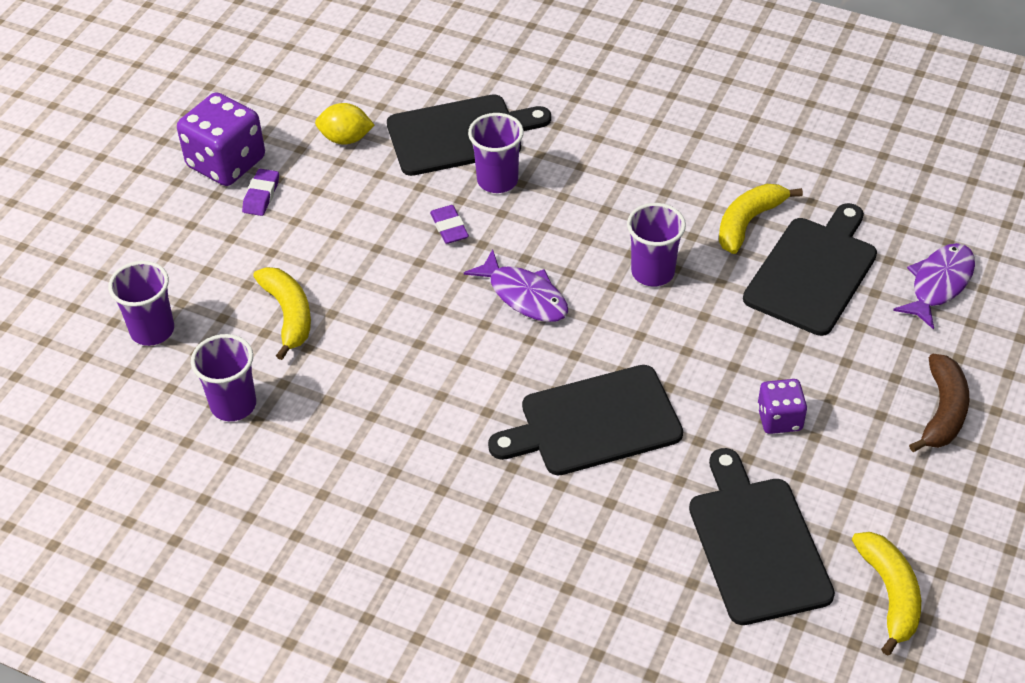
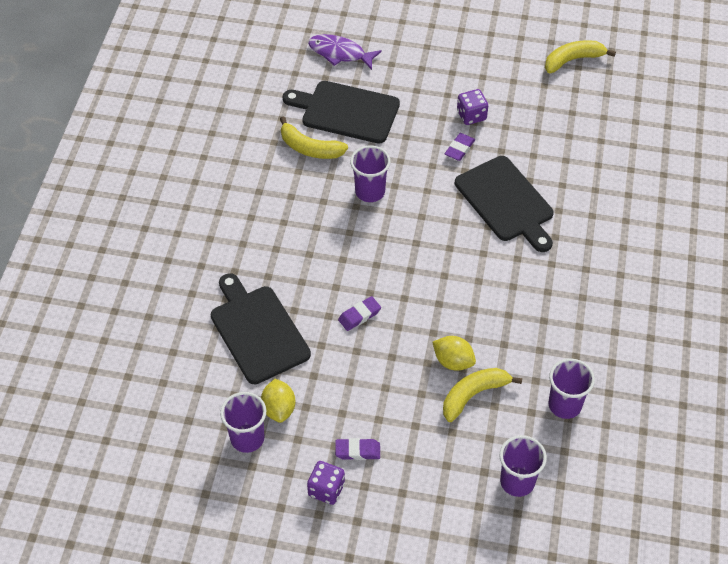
camera: 105 degrees left, 5 degrees up
purple dice [177,92,265,186] -> purple dice [307,461,345,505], size x0.57
purple fish [464,249,568,322] -> none
purple cup [468,113,524,193] -> purple cup moved to [220,392,266,453]
black cutting board [689,448,835,625] -> none
brown banana [909,353,969,452] -> none
none -> yellow lemon [432,336,476,371]
none -> purple eraser [445,133,475,161]

